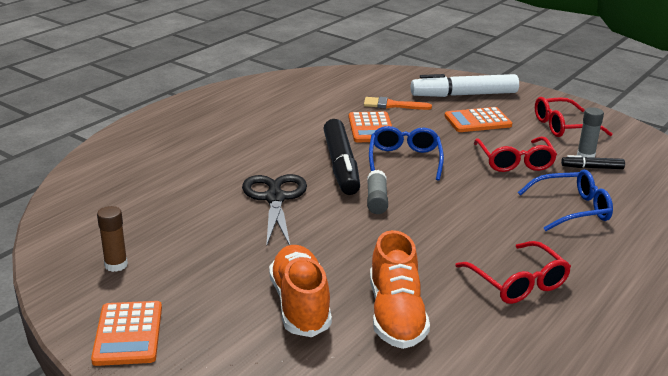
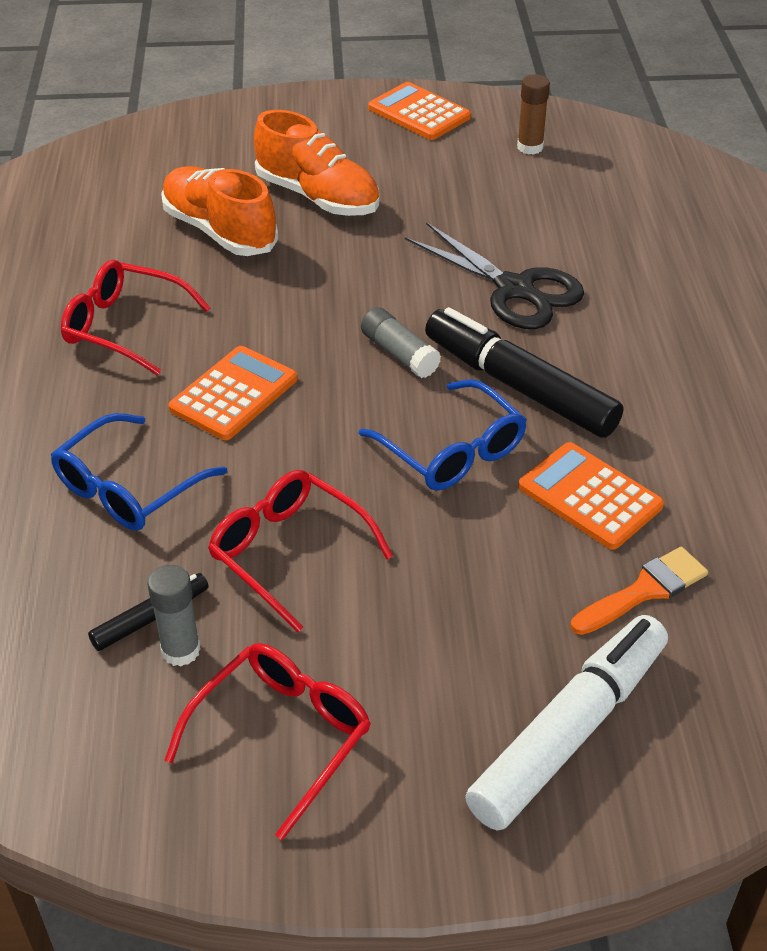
camera: 140 degrees right, 15 degrees up
orange calculator [444,107,512,132] -> orange calculator moved to [168,346,297,440]

